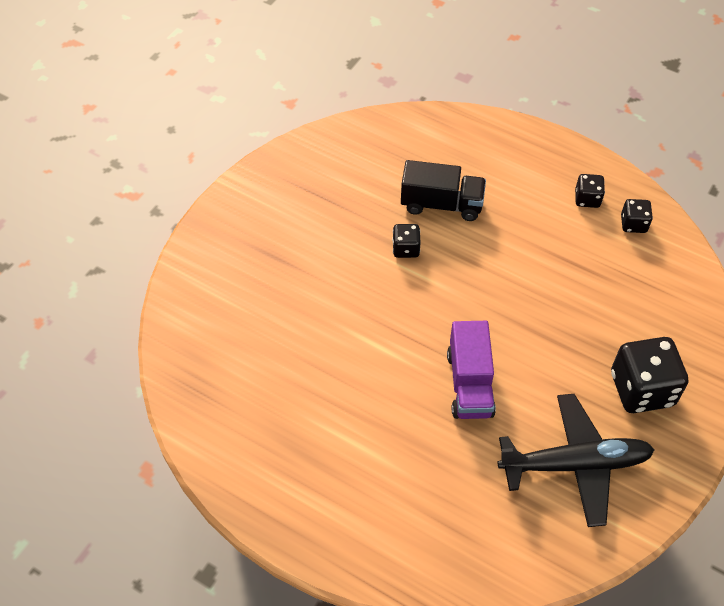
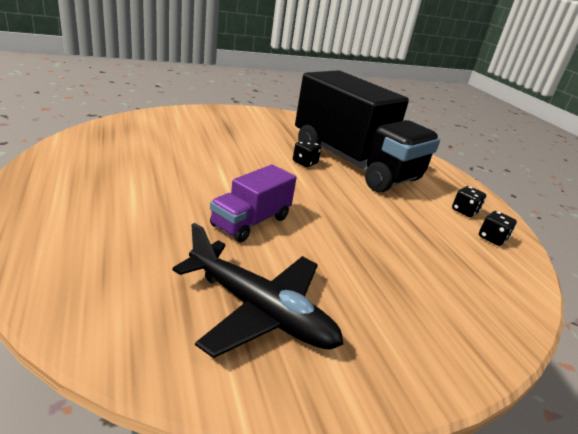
camera: 35 degrees right, 25 degrees down
black truck [401,160,486,221] -> black truck [295,70,440,193], size x2.15
black dice [611,337,688,413] -> none

